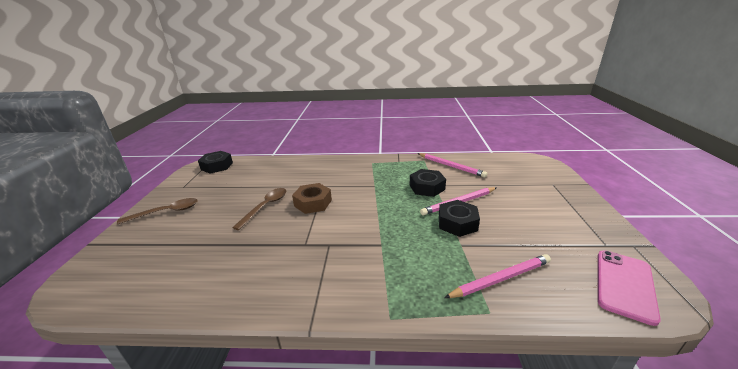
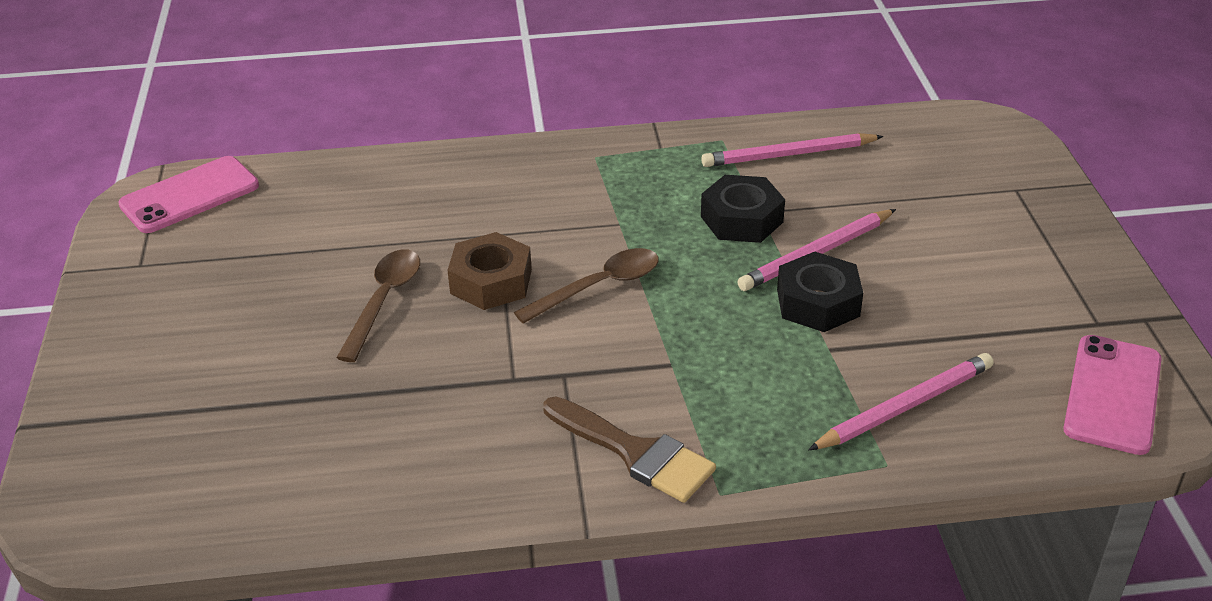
camera: 10 degrees left, 10 degrees up
brown spoon [117,198,198,224] -> brown spoon moved to [514,248,659,324]
black nut [198,151,233,174] -> pink phone [118,156,259,233]
pink pencil [418,153,487,178] -> pink pencil turned 135 degrees clockwise [701,133,884,167]
none -> brown brush [543,397,716,503]

